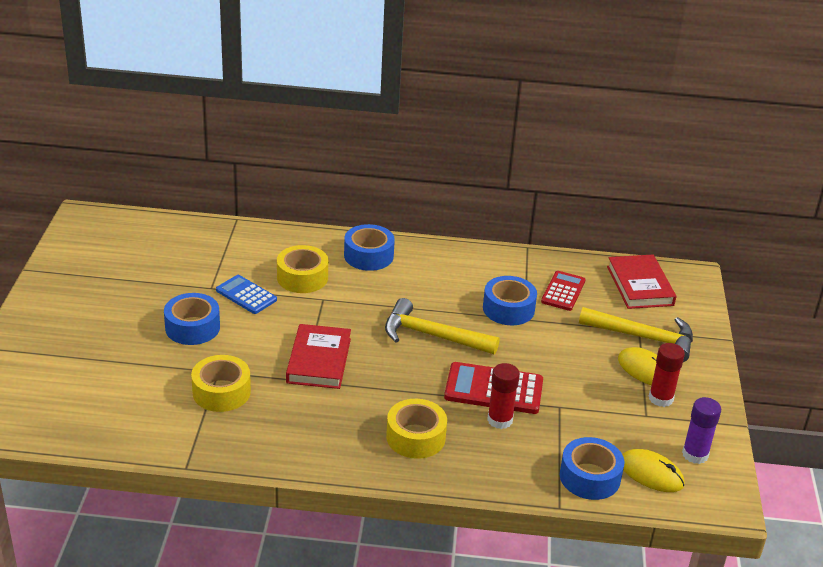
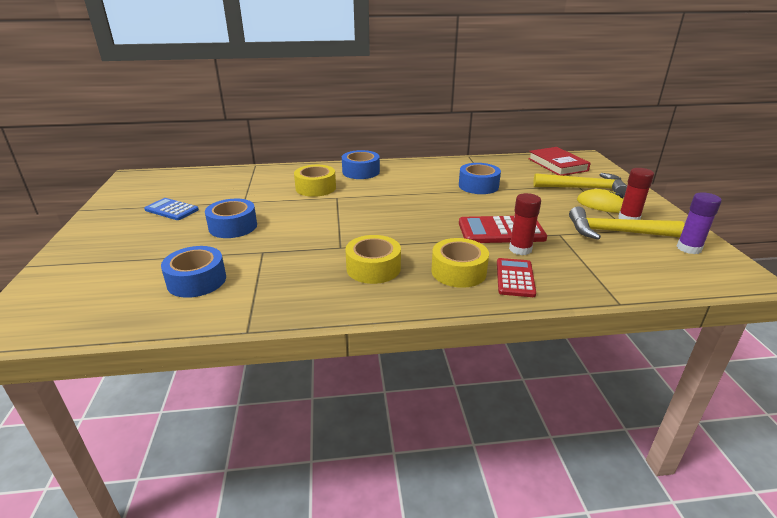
camera: 10 degrees left, 5 degrees down
yellow tape [191,355,251,412] -> yellow tape moved to [345,235,401,284]
blue calculator [216,275,277,314] -> blue calculator moved to [144,198,199,220]
red book [286,324,351,389] -> none
yellow hammer [385,298,500,355] -> yellow hammer moved to [569,206,684,239]
red calculator [541,271,585,311] -> red calculator moved to [497,258,536,297]
blue tape [560,437,624,500] -> blue tape moved to [161,246,226,298]
yellow mouse [622,449,685,492] -> none

